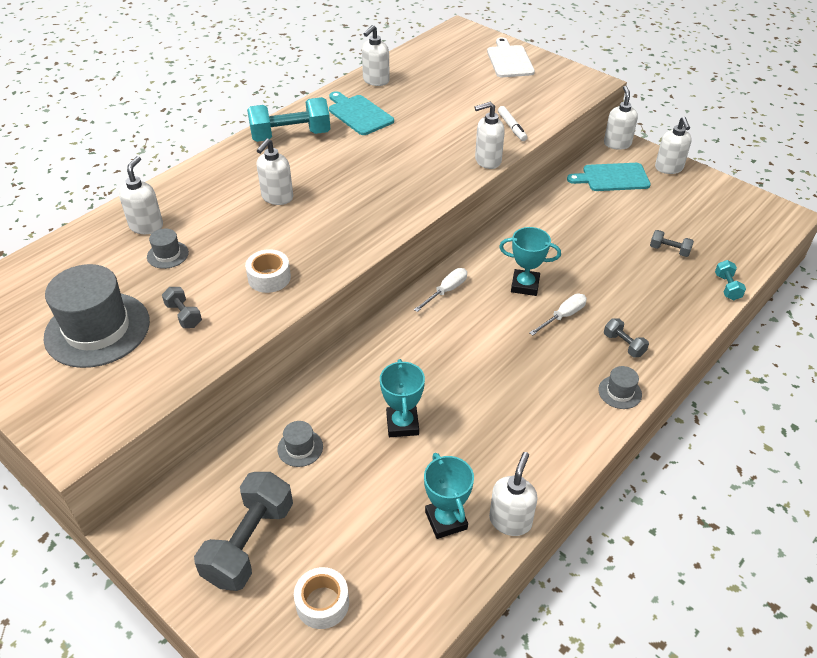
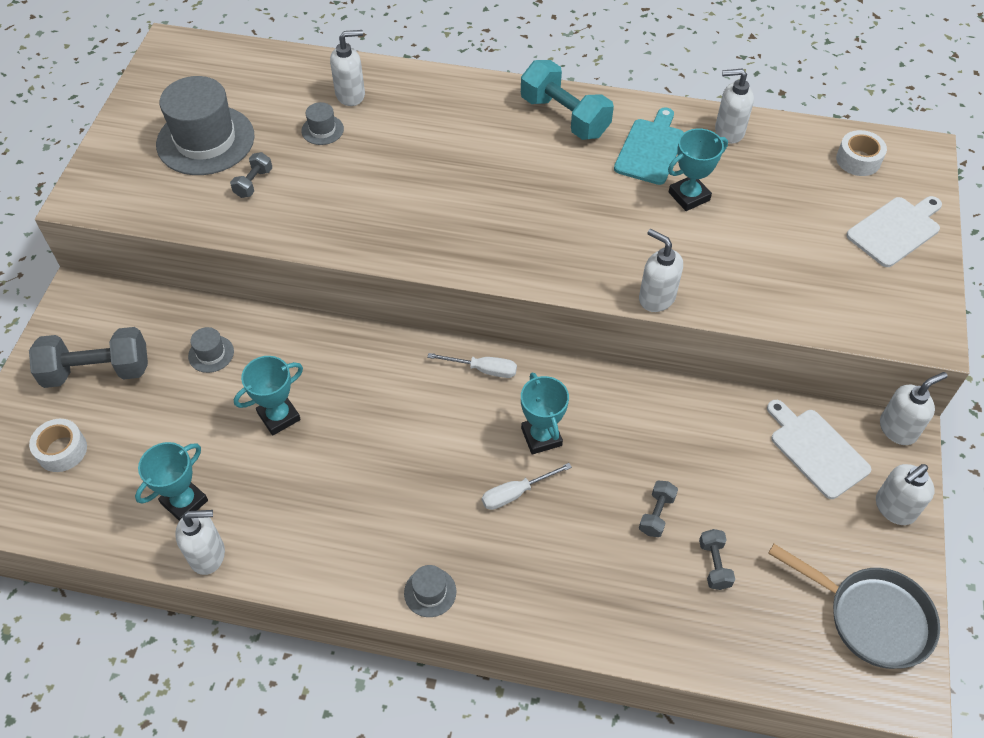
camera: 60 degrees right, 10 degrees up
white tape [245,249,291,293] -> white tape moved to [836,130,887,176]
white soap dispenser [257,138,293,205] -> none
white marker [498,106,527,141] -> none
white screwdriver [529,294,587,336] -> white screwdriver turned 135 degrees clockwise [482,463,572,510]
turquoise cutting board [567,163,651,191] -> white cutting board [767,400,871,499]
grey dumbbell [604,318,649,357] -> grey dumbbell moved to [639,481,678,537]
turquoise dumbbell [715,260,746,300] -> none
none -> turquoise trophy [668,128,728,211]
none -> grey pan [768,544,940,669]

